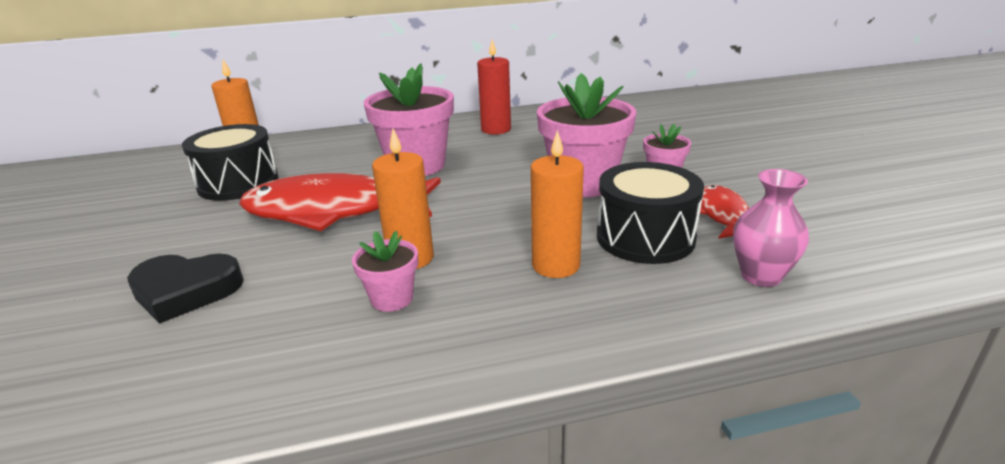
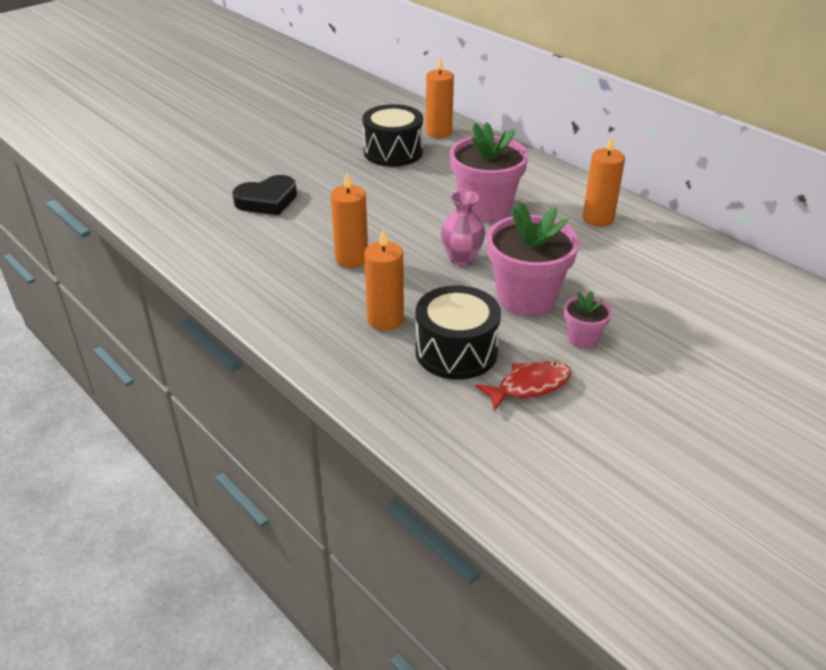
camera: 60 degrees right, 10 degrees up
black heart [127,253,244,324] -> black heart turned 90 degrees counterclockwise [232,175,297,215]
red fish [239,173,441,231] -> none
pink flower pot [352,231,418,312] -> none
red candle [477,39,511,134] -> orange candle [583,136,625,227]
pink vase [733,169,809,287] -> pink vase moved to [441,190,486,266]

